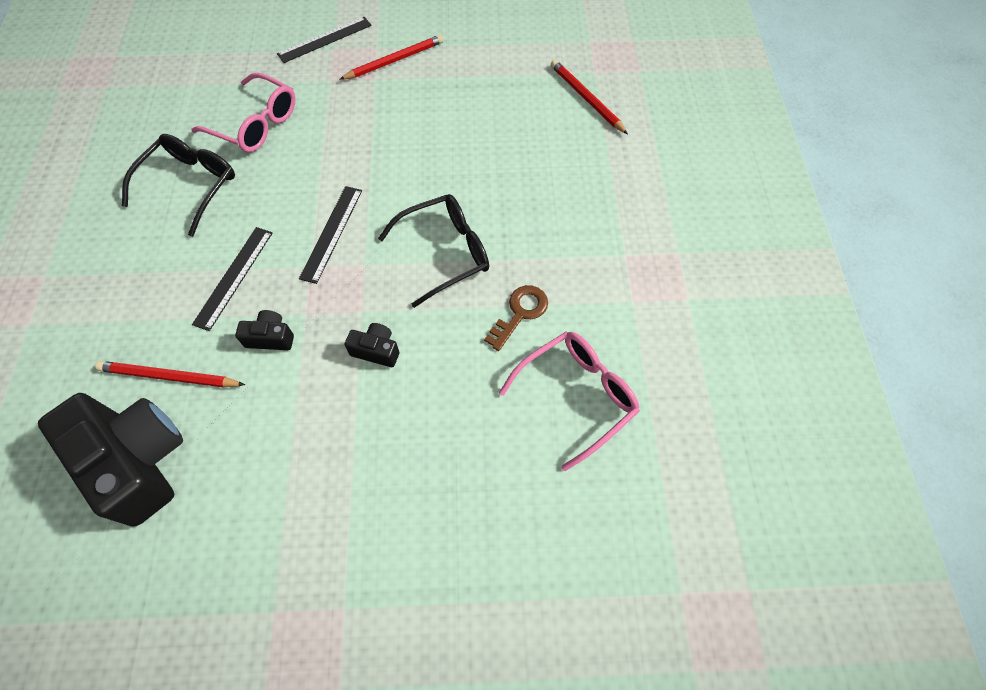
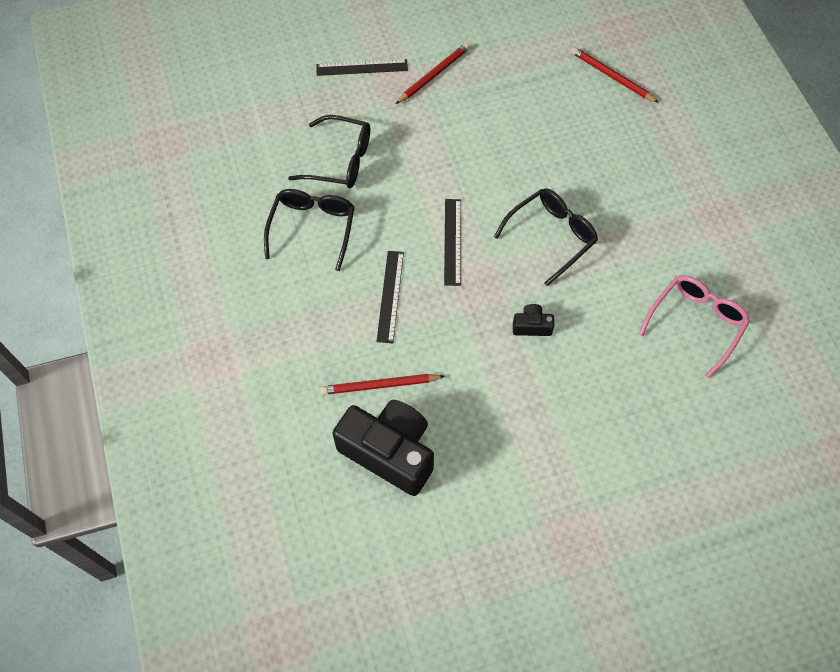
camera: 15 degrees left, 0 degrees up
pink glasses [191,73,295,152] -> black glasses [288,115,370,188]
black camera [235,310,294,350] -> none
black ruler [277,17,372,63] -> black ruler turned 45 degrees clockwise [316,59,408,76]
brown key [484,285,548,351] -> none

